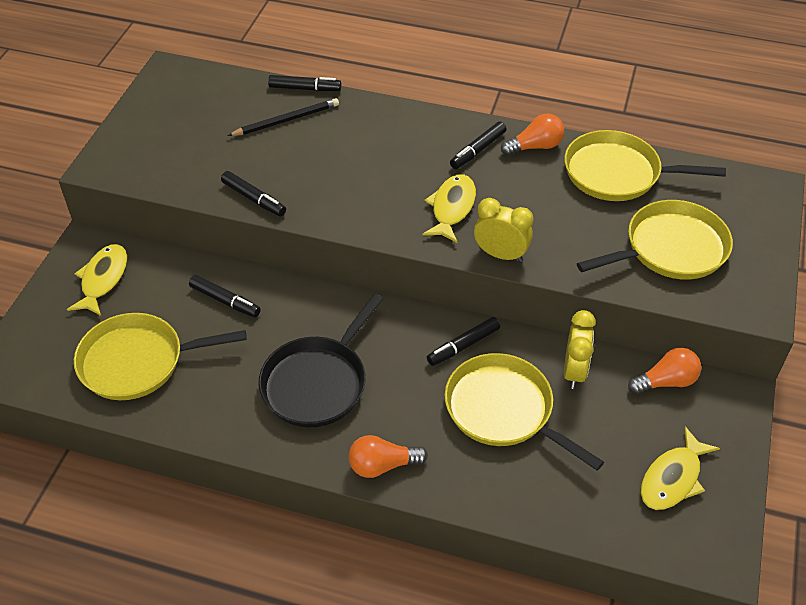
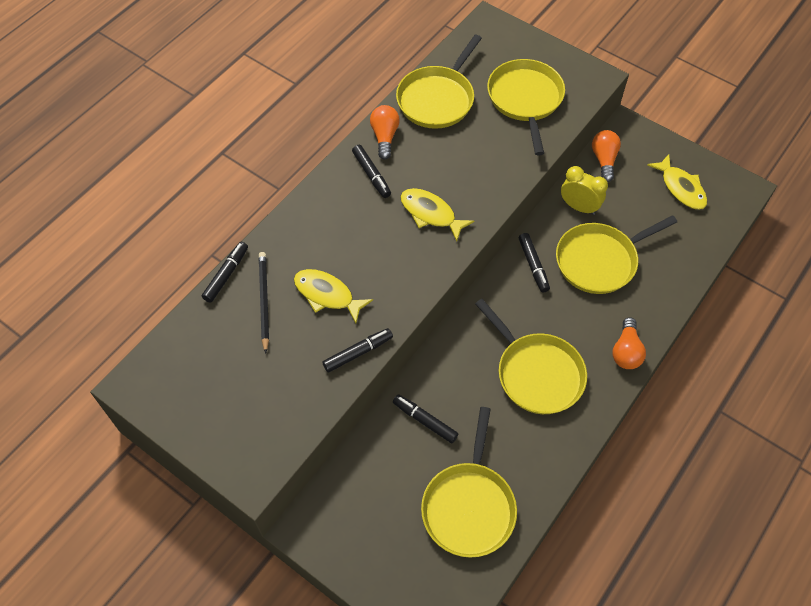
camera: 70 degrees left, 10 degrees up
yellow fish [67,244,127,316] -> yellow fish moved to [294,269,373,323]
black marker [189,275,261,317] -> black marker turned 105 degrees counterclockwise [393,394,458,443]
black pan [258,294,383,427] -> yellow pan [475,299,587,414]
yellow clock [474,198,534,262] -> none

